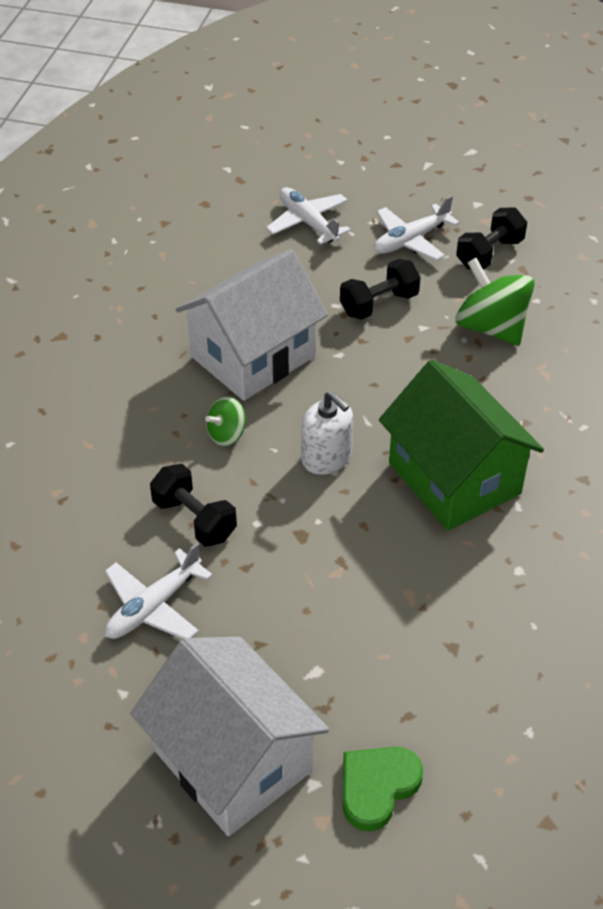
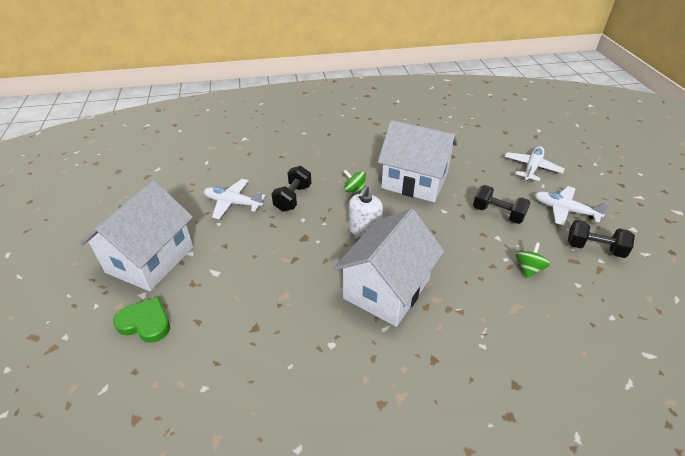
camera: 65 degrees right, 5 degrees down
green house [379,360,544,530] -> white house [333,209,444,327]
green spinning top [455,258,535,346] -> green spinning top [516,242,550,278], size x0.53

